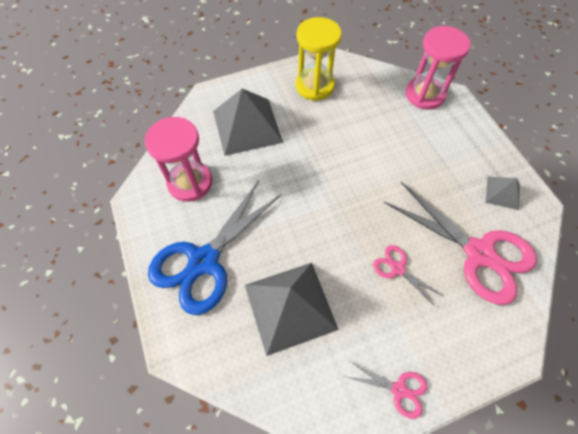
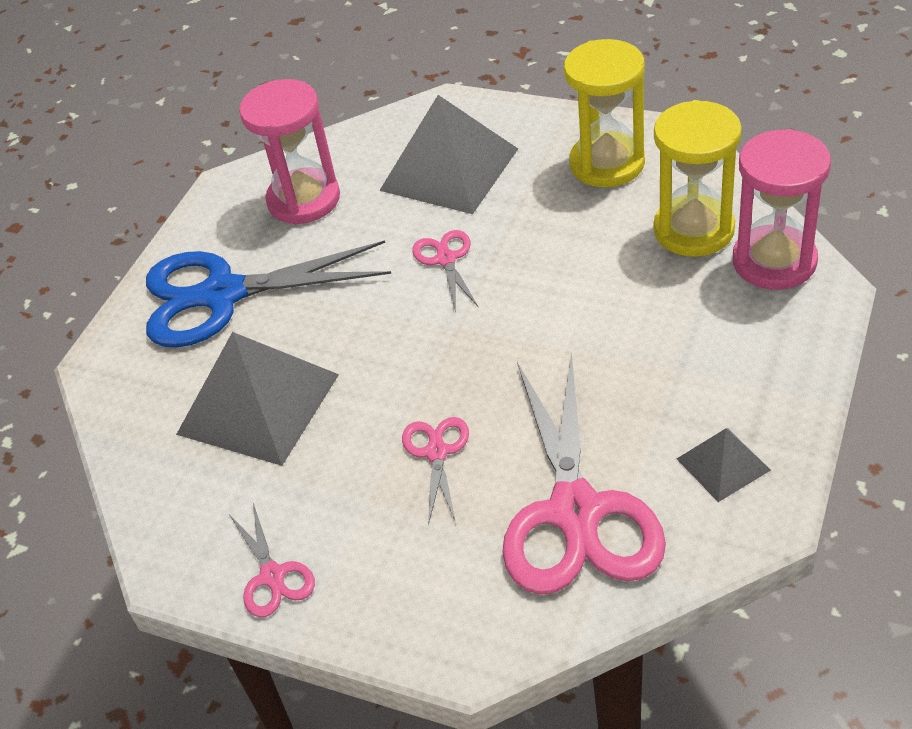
camera: 50 degrees right, 15 degrees down
none -> pink scissors [412,230,478,309]
none -> yellow hourglass [654,100,742,257]

